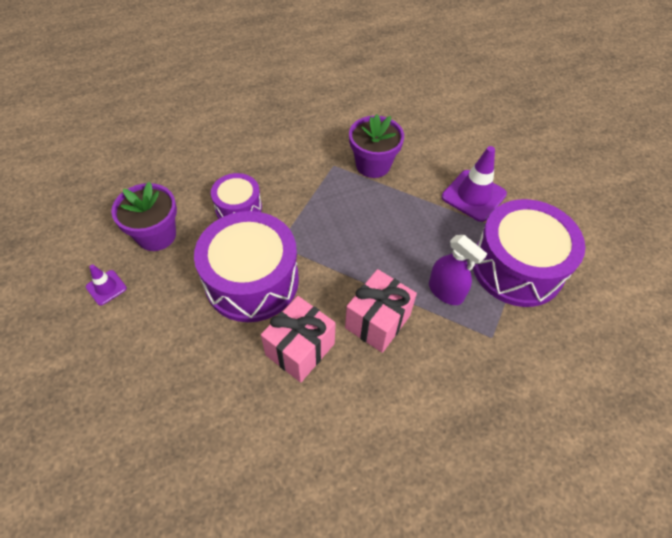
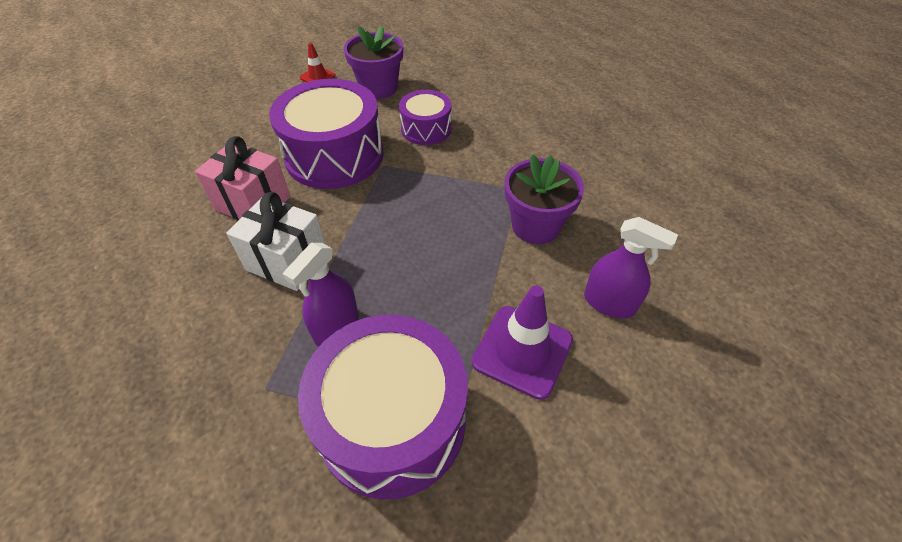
camera: 80 degrees right, 5 degrees down
purple traffic cone [86,265,127,306] -> red traffic cone [300,43,336,82]
pink gift [345,269,417,353] -> white gift [226,192,326,291]
none -> purple spray bottle [584,217,678,318]

